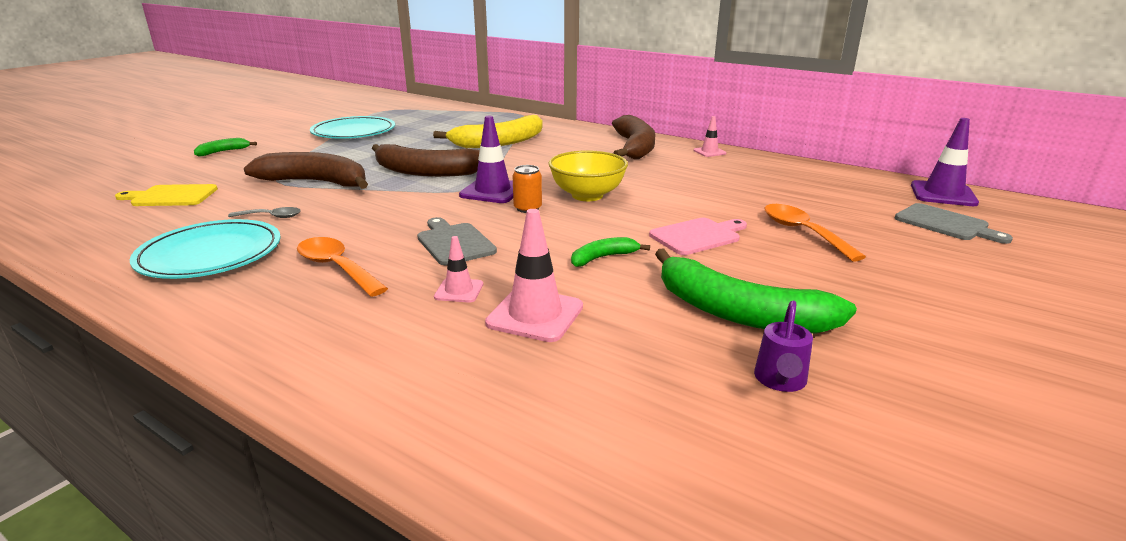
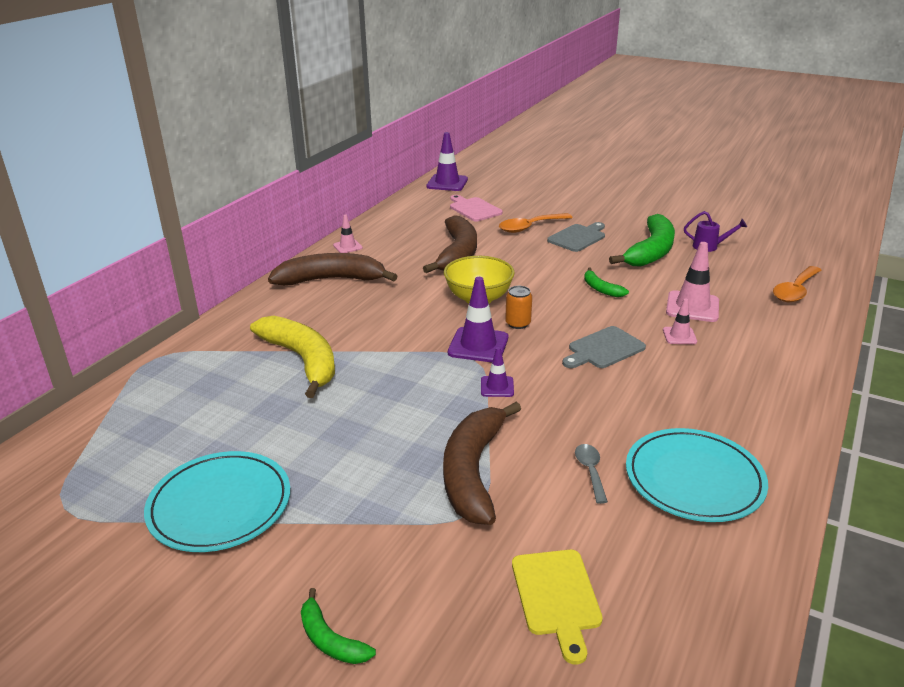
camera: 95 degrees left, 5 degrees up
orange spoon [297,237,388,297] -> orange spoon moved to [773,266,822,302]
brown banana [372,144,480,177] -> brown banana moved to [423,215,477,273]
pink cutting board [649,218,747,255] -> pink cutting board moved to [450,195,503,222]
grey cutting board [895,203,1013,244] -> grey cutting board moved to [547,222,605,252]
none -> purple traffic cone [481,347,514,397]

